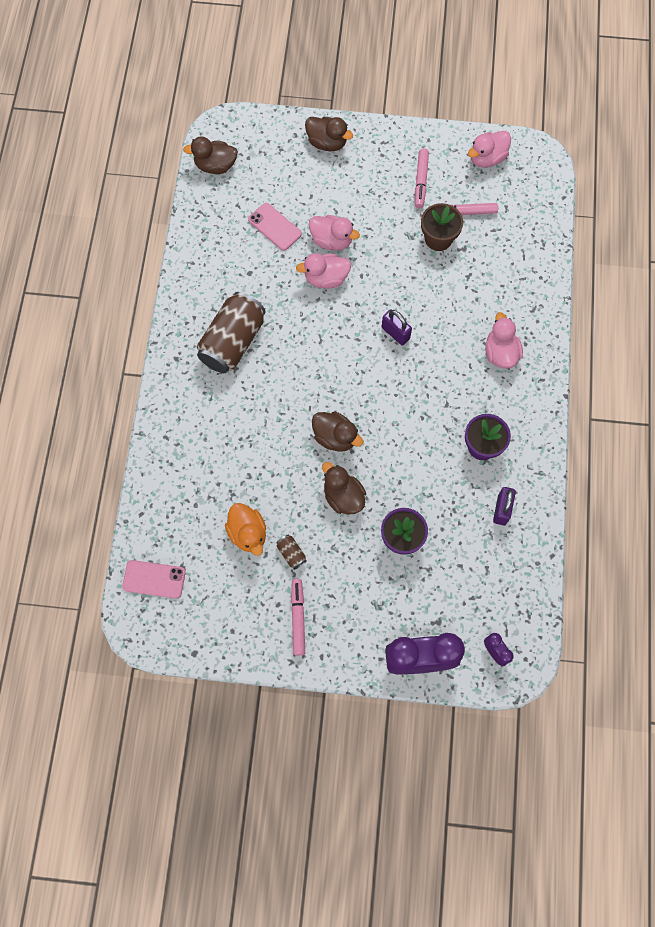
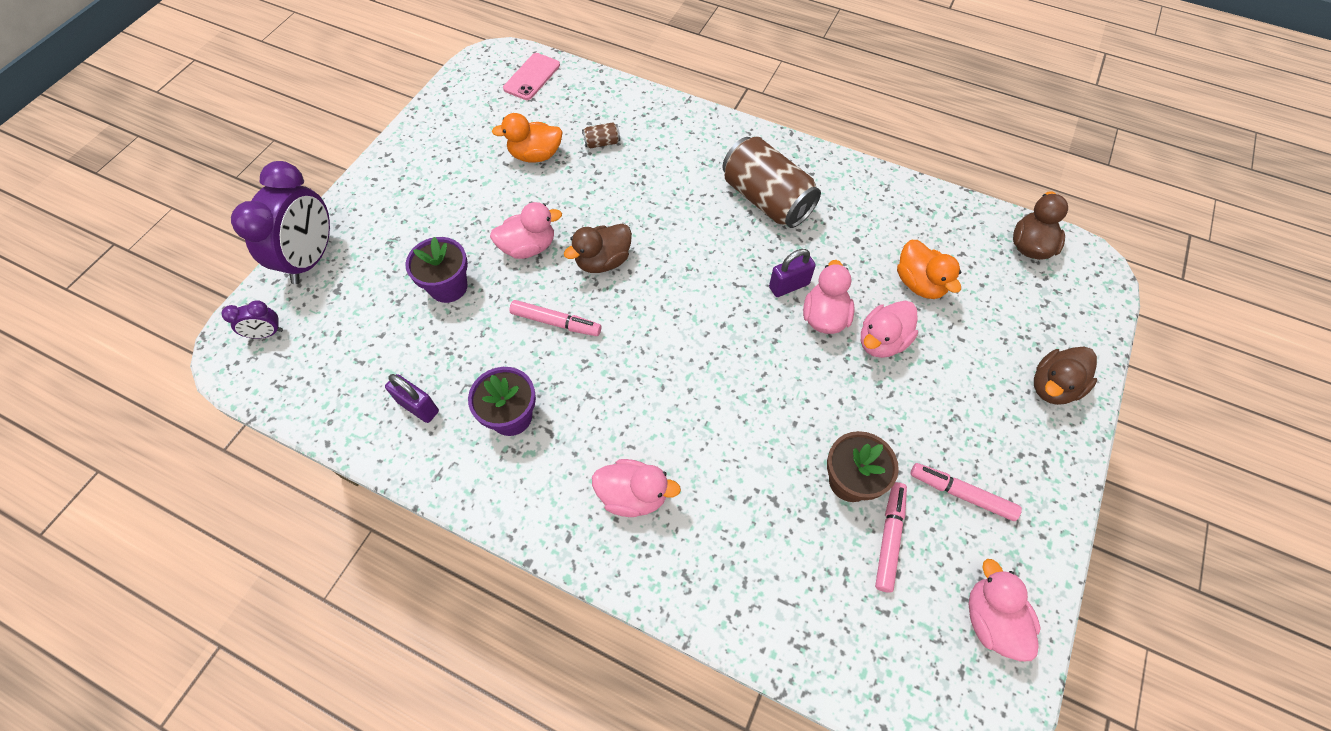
camera: 110 degrees right, 10 degrees down
pink phone [248,203,302,251] -> orange duck [897,240,961,299]
brown can [276,535,307,570] -> brown can moved to [582,122,620,148]
pink marker [291,579,305,655] -> pink marker moved to [509,300,601,336]
brown duck [322,462,366,515] -> pink duck [490,202,562,259]
purple padlock [382,310,412,345] -> purple padlock moved to [769,249,816,297]

